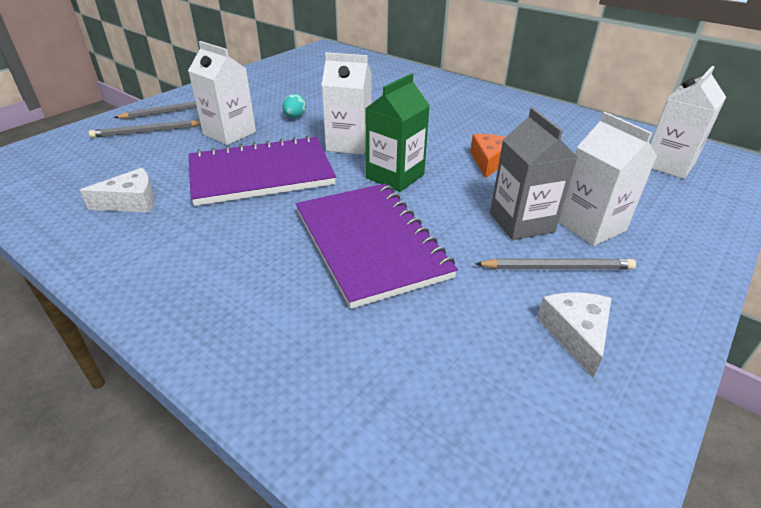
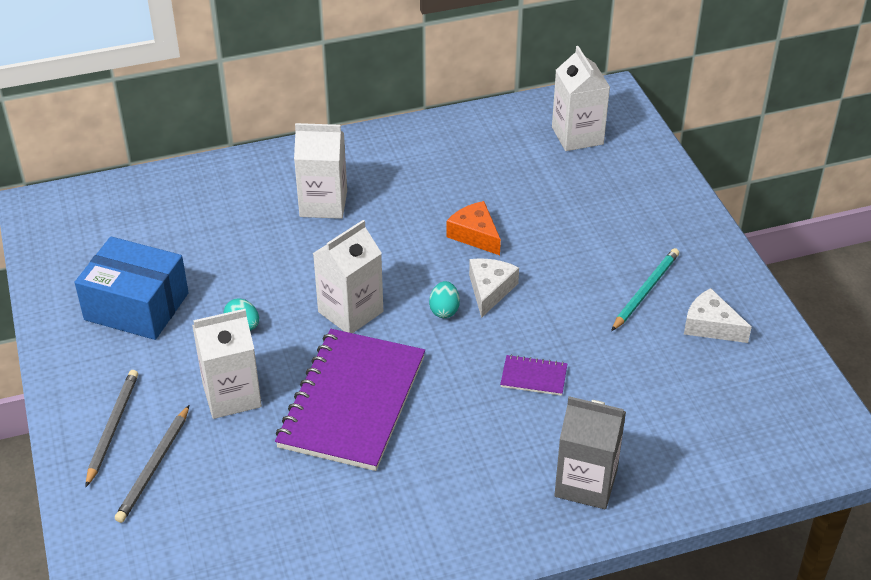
camera: 55 degrees left, 5 degrees up
white cheese [80,168,155,212] -> white cheese moved to [469,258,519,318]
purple notebook [296,183,458,309] -> purple notebook [500,355,567,396], size x0.40
green carton [365,73,430,192] -> turquoise egg [429,281,460,318]
grey pencil [475,259,636,270] -> turquoise pencil [611,248,679,331]
grey carton [490,108,578,240] -> grey carton moved to [554,396,626,509]
white carton [558,112,657,246] -> white carton moved to [294,123,347,219]
none -> blue box [75,237,189,340]

